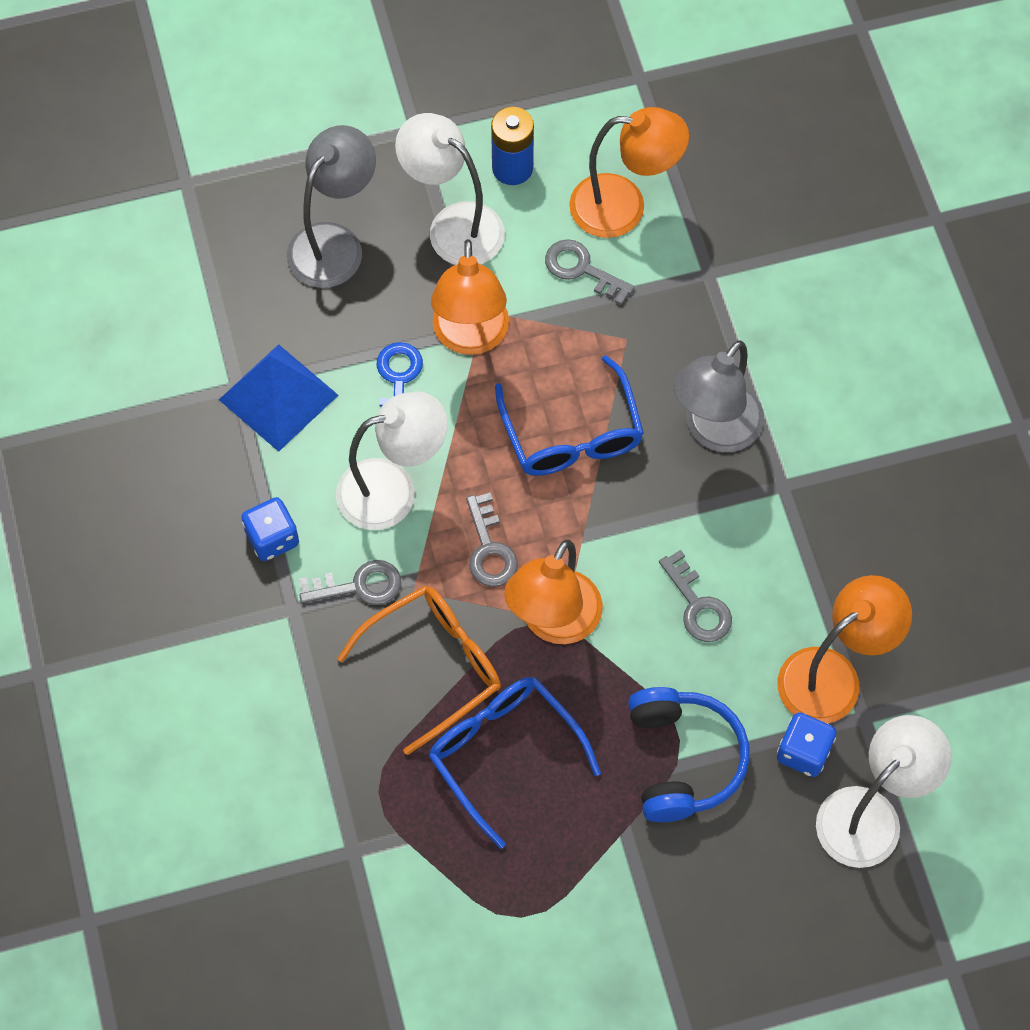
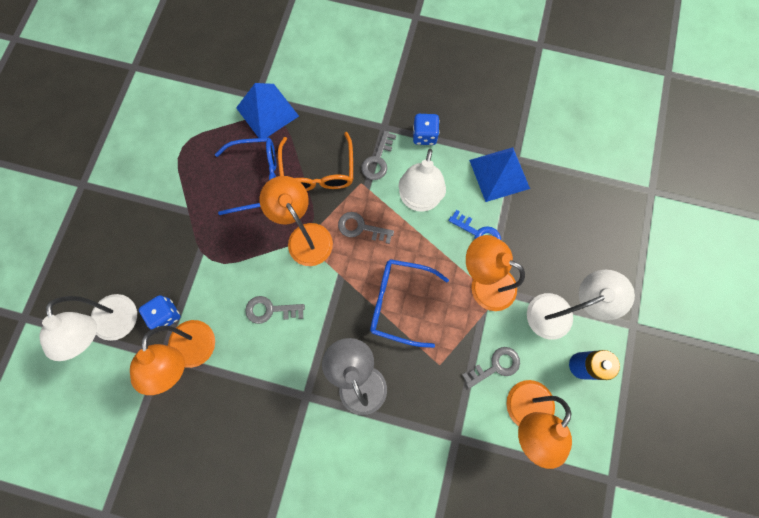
camera: 120 degrees right, 10 degrees up
grey lamp [287,125,376,288] -> none
blue headphones [628,687,750,822] -> none
none -> blue pyramid [236,83,299,138]

